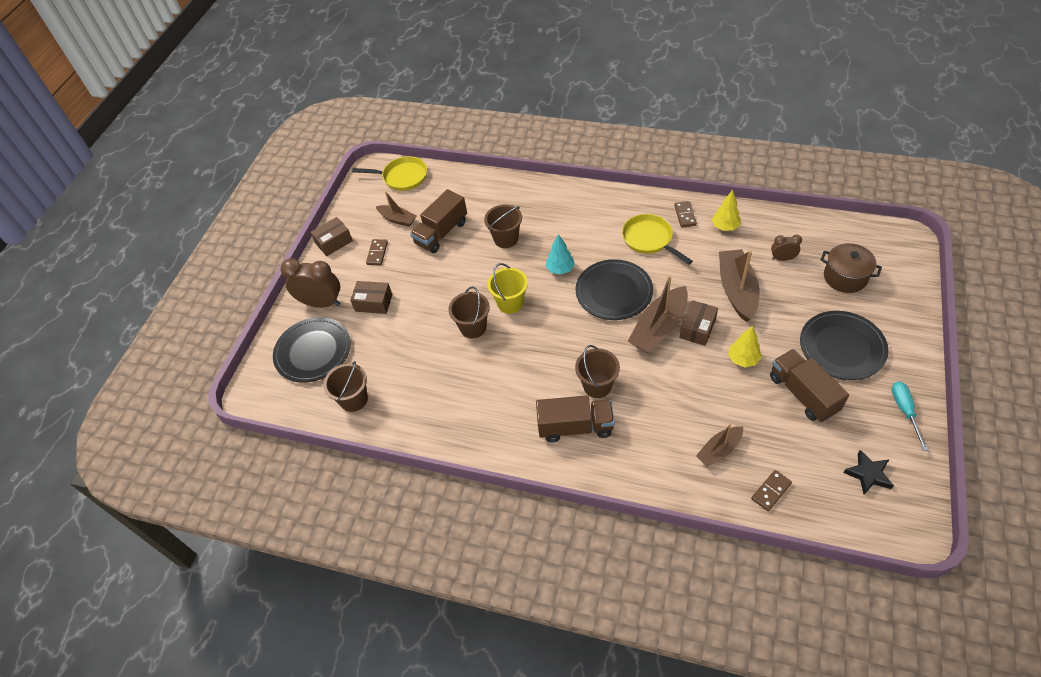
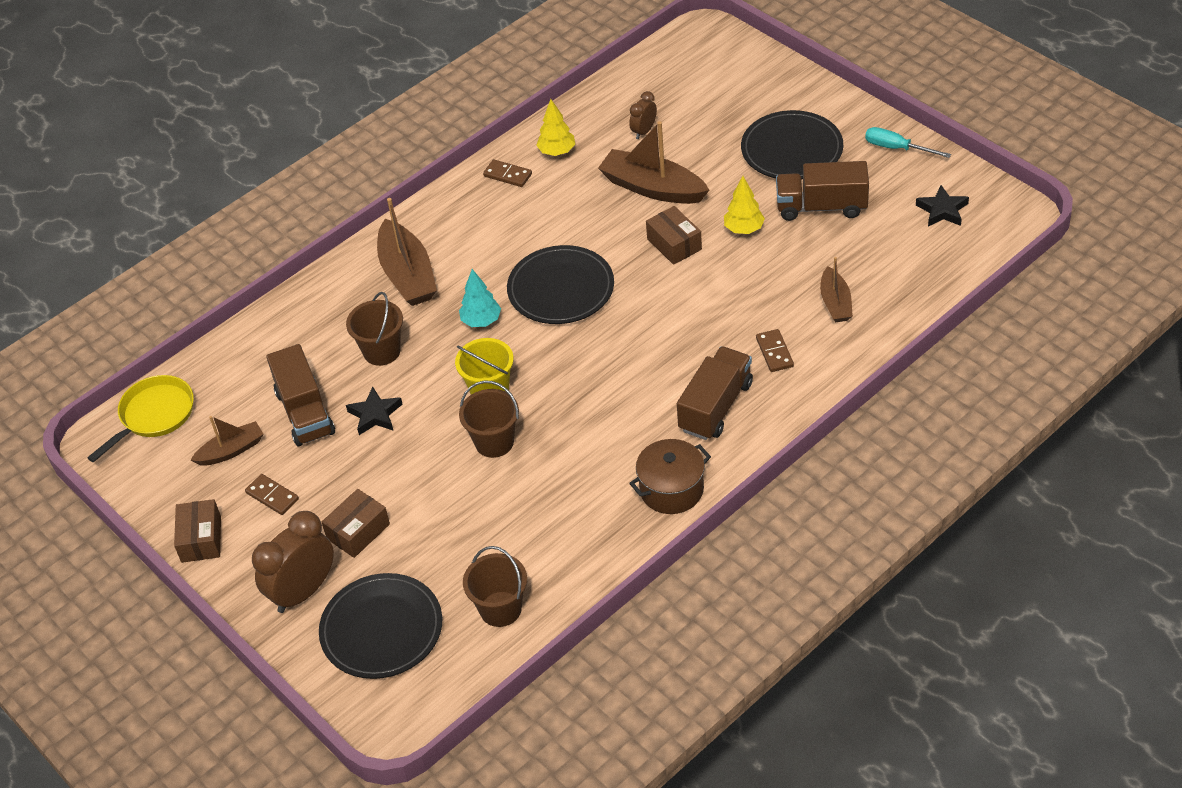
camera: 60 degrees left, 5 degrees down
brown bucket [575,345,620,398] -> none
yellow pan [622,214,693,265] -> none
brown boat [628,275,688,353] -> brown boat moved to [377,198,437,306]
brown domino [751,470,792,511] -> brown domino moved to [756,329,794,372]
brown pot [821,243,882,293] -> brown pot moved to [629,439,711,514]
none -> black star [346,387,403,435]

